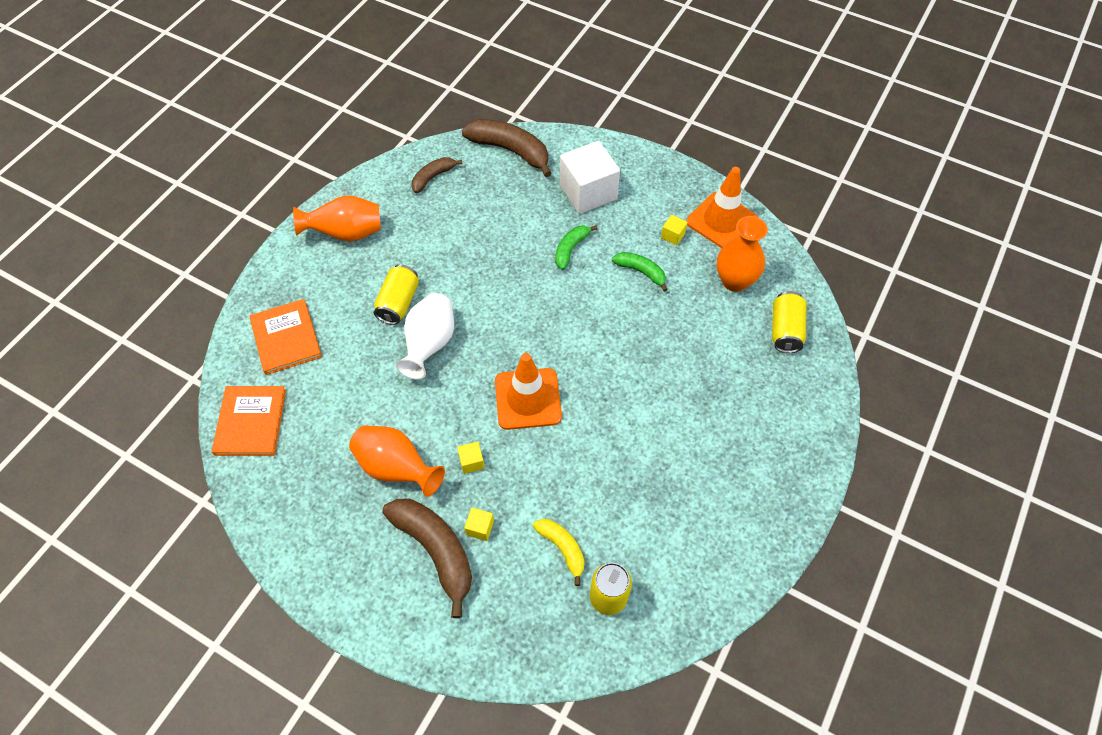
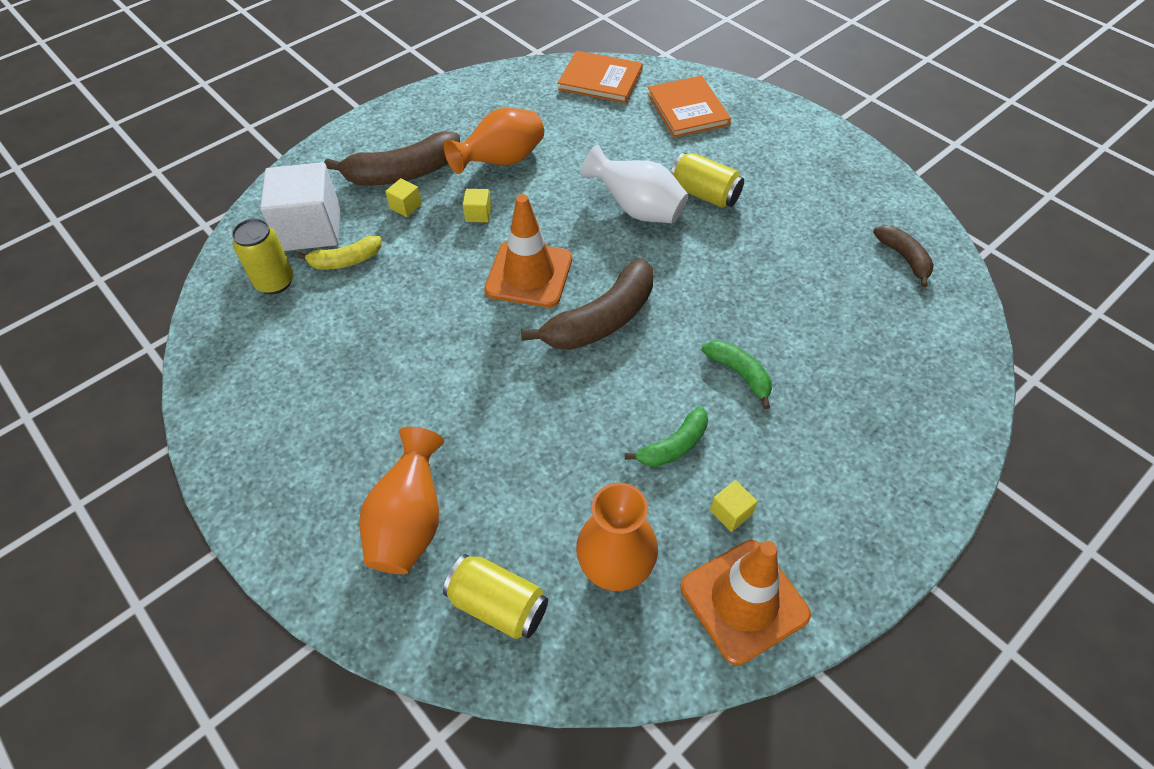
camera: 110 degrees right, 5 degrees down
orange book [249,299,322,375] -> orange book turned 75 degrees clockwise [647,75,731,138]
orange vase [293,195,381,242] -> orange vase moved to [359,427,444,574]
brown banana [462,119,551,177] -> brown banana moved to [521,258,654,350]
white cube [560,141,620,214] -> white cube moved to [260,162,340,251]

